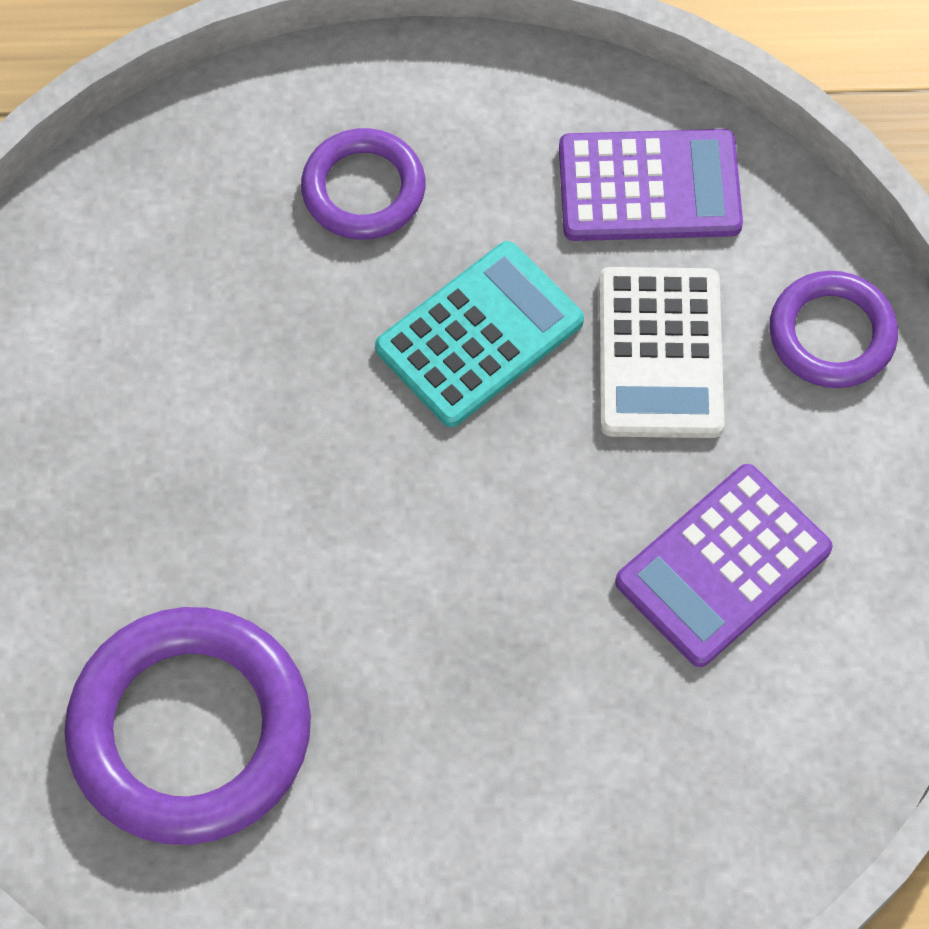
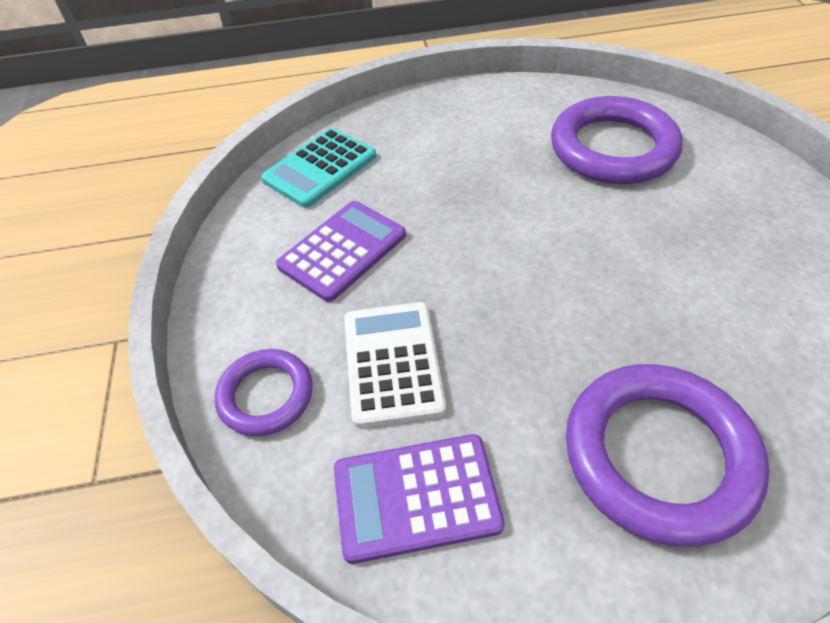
camera: 175 degrees right, 15 degrees down
purple ring [301,128,426,240] -> purple ring [566,364,770,547], size x1.76
turquoise calculator [375,241,584,427] -> turquoise calculator moved to [261,128,376,208]

